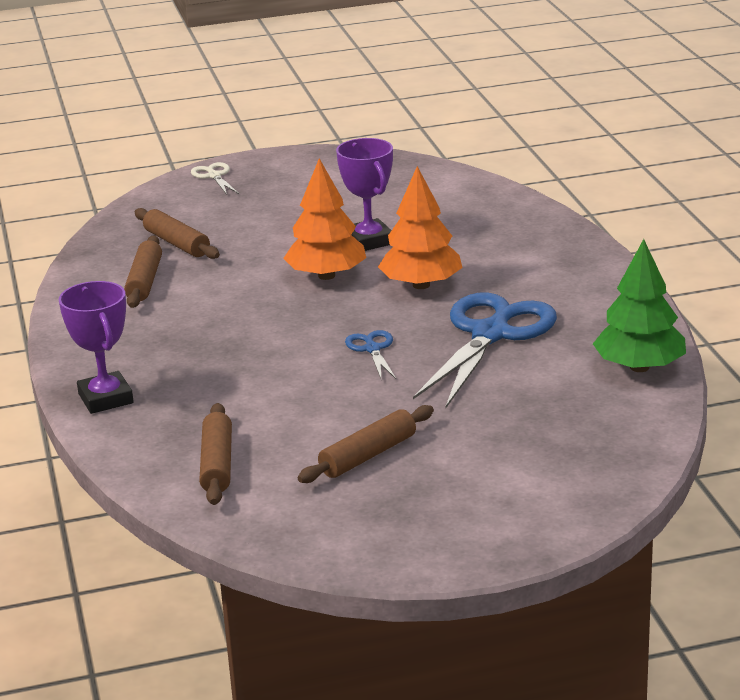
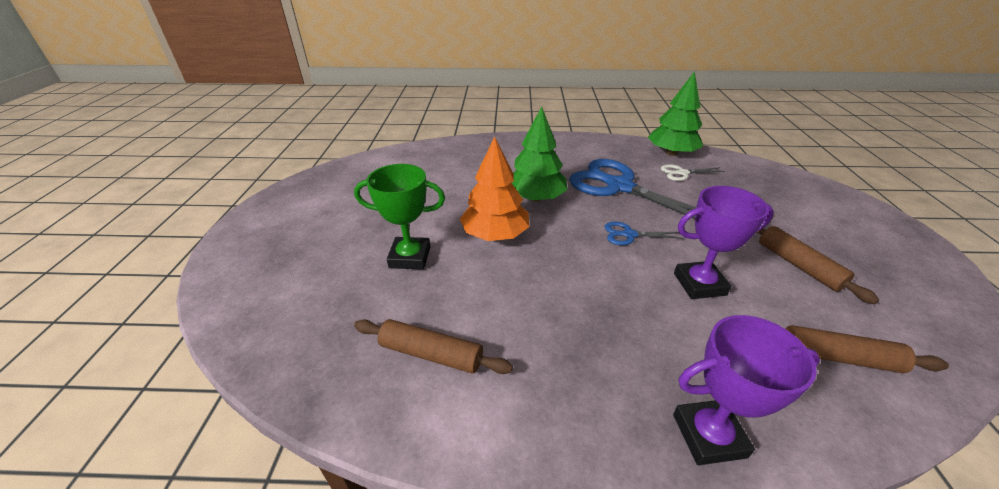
camera: 75 degrees left, 10 degrees up
brown rolling pin [135,208,220,259] -> none
white scissors [191,162,239,195] -> white scissors moved to [661,164,725,181]
purple trophy [336,138,393,251] -> purple trophy moved to [674,186,774,299]
orange tree [378,166,463,289] -> green tree [512,107,568,202]
none -> green trophy [354,164,445,269]

